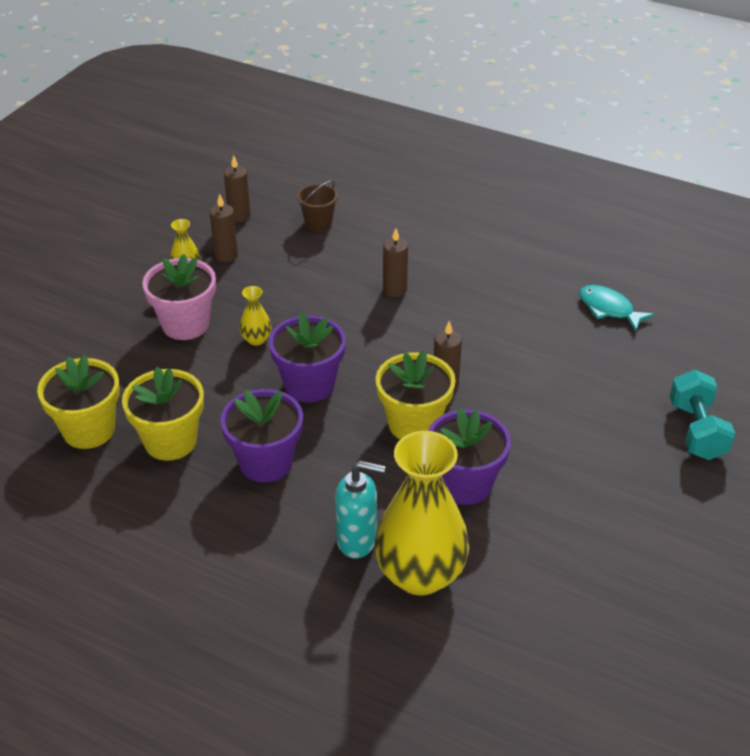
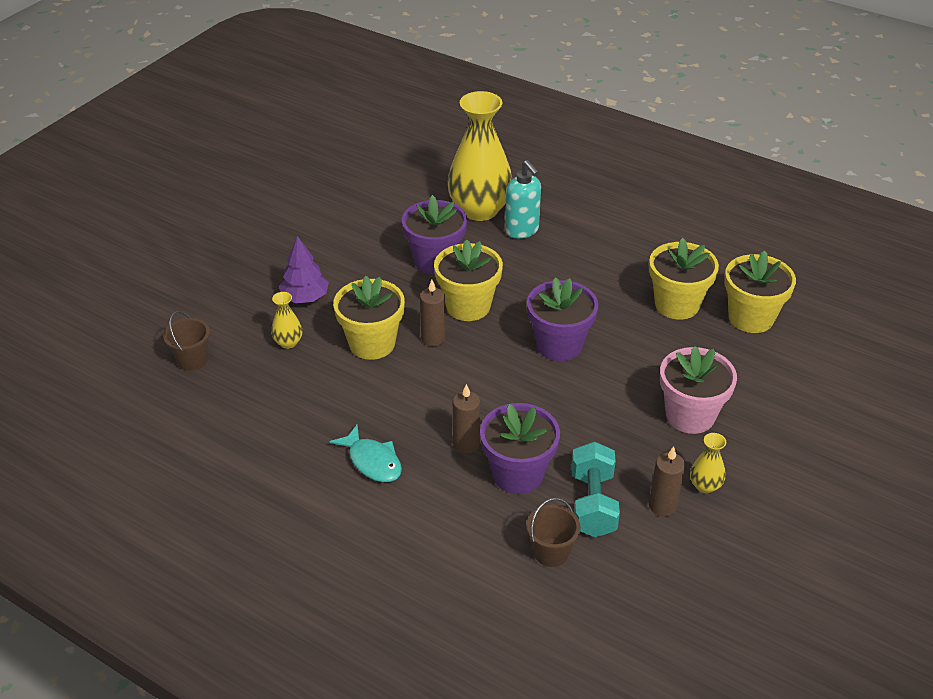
camera: 175 degrees left, 0 degrees up
purple flower pot [220,389,303,482] -> purple flower pot moved to [480,403,560,494]
brown candle [224,155,251,222] -> none
yellow vase [239,286,271,346] -> yellow vase moved to [271,292,302,349]
turquoise soap dispenser [335,461,385,558] -> turquoise soap dispenser turned 135 degrees counterclockwise [505,160,541,239]
turquoise fish [580,285,655,331] -> turquoise fish moved to [330,425,402,482]
turquoise dumbbell [670,370,735,460] -> turquoise dumbbell moved to [571,441,620,537]
none -> brown bucket [163,311,210,371]
none -> purple tree [279,236,329,303]
none -> yellow flower pot [333,276,405,360]

